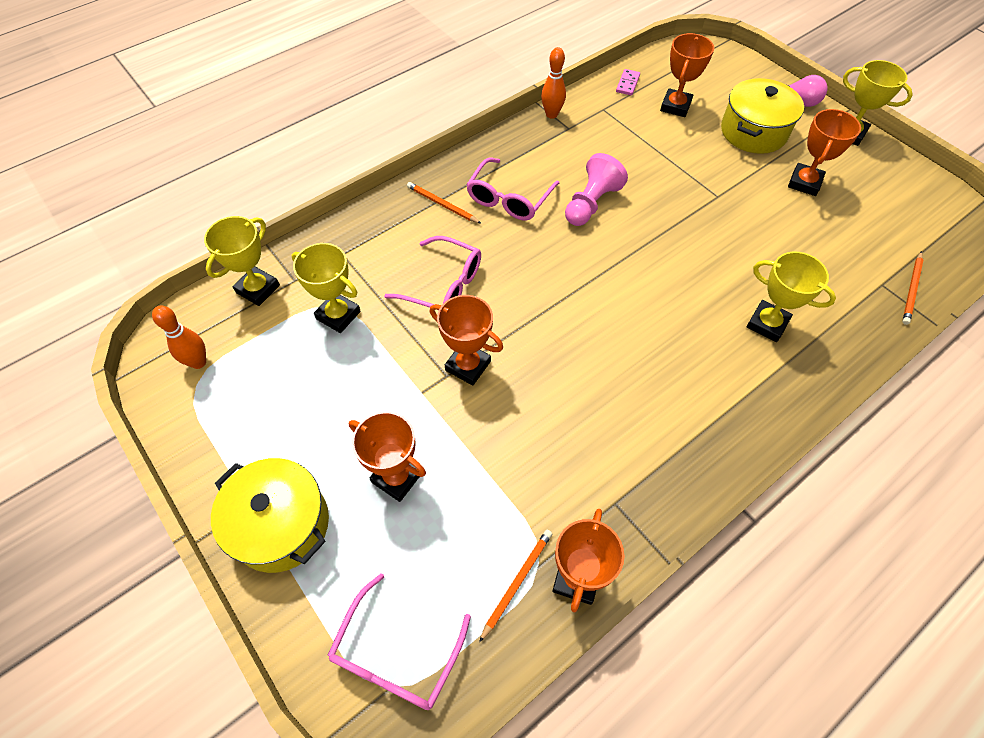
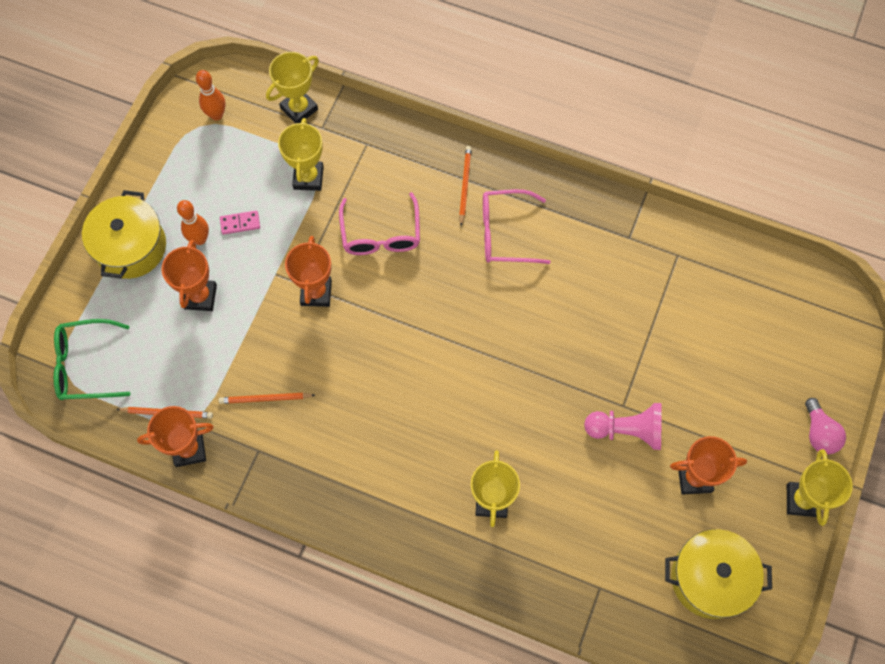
camera: 60 degrees right, 10 degrees up
yellow trophy [204,216,280,306] -> yellow trophy turned 45 degrees counterclockwise [266,52,319,123]
pink glasses [328,573,471,710] -> green glasses [54,319,131,400]
orange bowling pin [541,47,566,119] -> orange bowling pin moved to [177,200,209,245]
pink pawn [565,153,628,226] -> pink pawn moved to [584,403,661,450]
pink domino [616,69,640,95] -> pink domino moved to [220,211,260,235]
orange trophy [660,33,714,117] -> none
yellow pot [721,78,804,154] -> yellow pot moved to [665,529,772,619]
orange pencil [902,251,923,325] -> orange pencil moved to [219,393,315,404]

